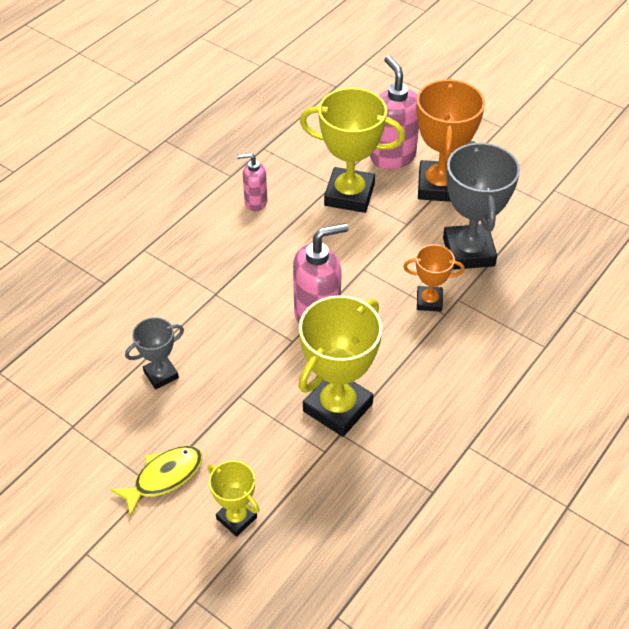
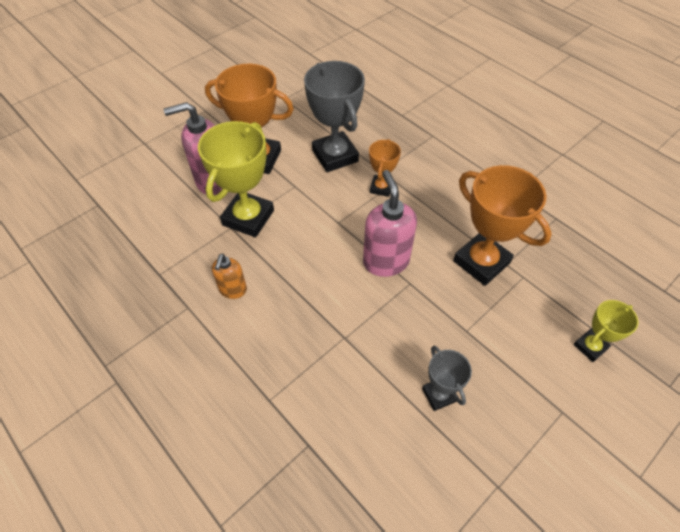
camera: 80 degrees left, 5 degrees up
yellow fish [110,446,203,517] -> none
pink soap dispenser [237,153,267,211] -> orange soap dispenser [212,254,247,299]
yellow trophy [298,295,382,437] -> orange trophy [453,165,552,286]
grey trophy [443,141,520,270] -> grey trophy turned 60 degrees clockwise [304,61,365,172]

